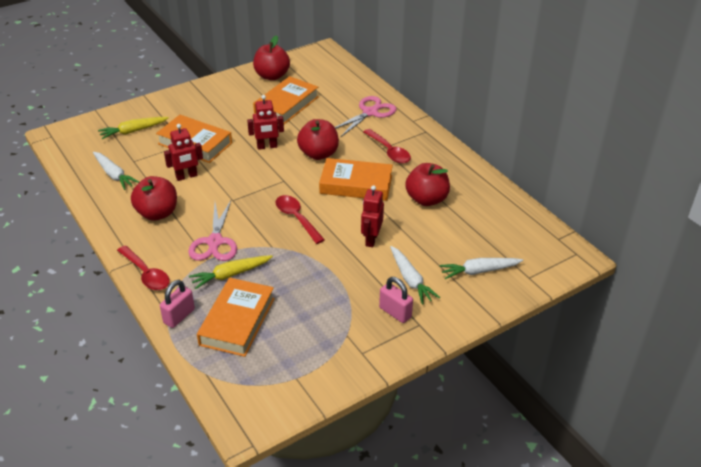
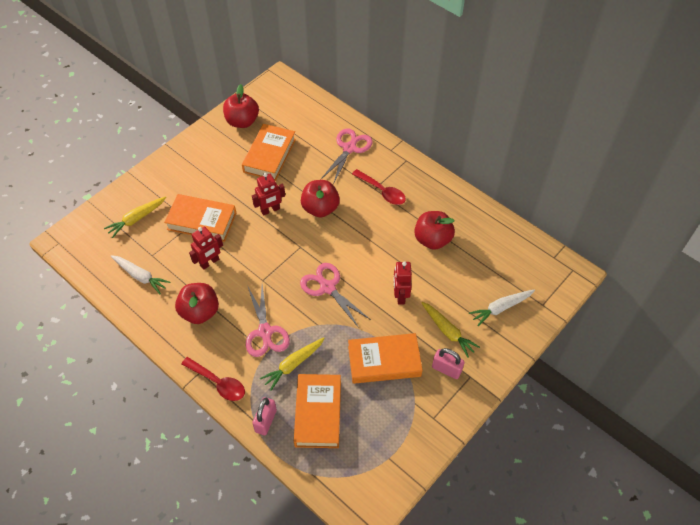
camera: 15 degrees left, 15 degrees up
red spoon [275,195,325,244] -> pink scissors [300,263,371,328]
orange book [319,158,393,201] -> orange book moved to [348,333,423,384]
white carrot [390,246,440,304] -> yellow carrot [421,302,480,358]

